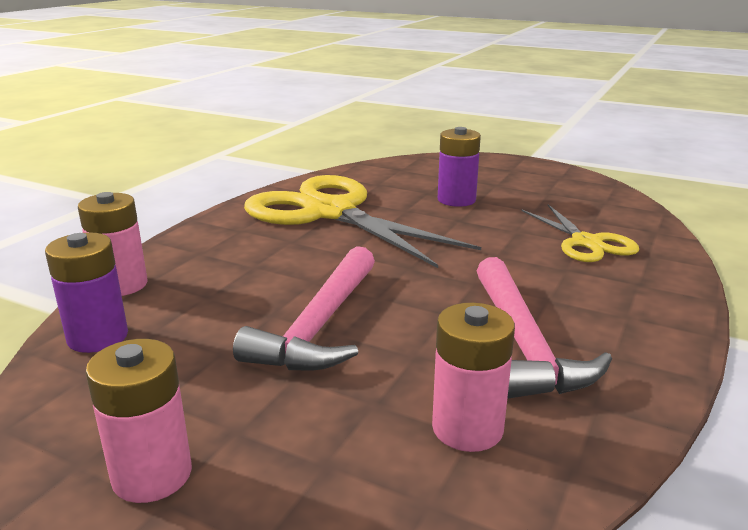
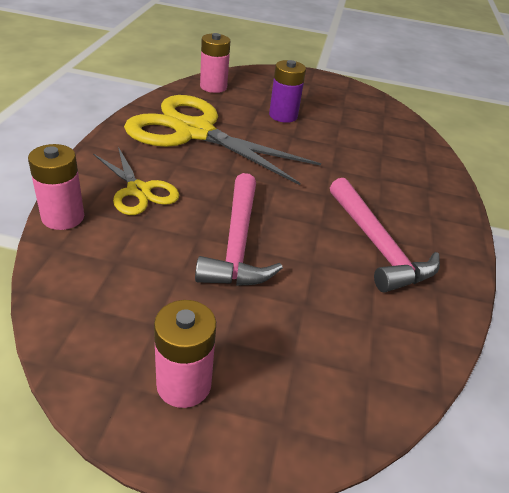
camera: 20 degrees left, 15 degrees up
purple battery [45,232,128,353] -> none
pink battery [432,302,515,452] -> pink battery moved to [200,33,230,93]
yellow scissors [521,204,639,262] -> yellow scissors moved to [93,147,179,215]

